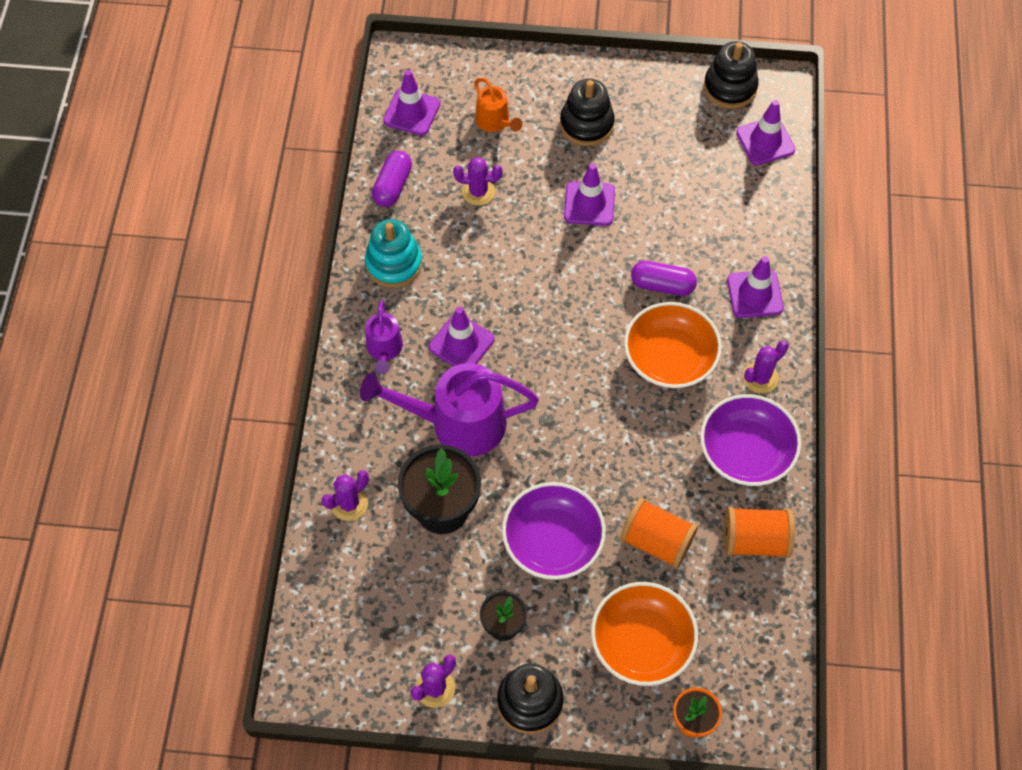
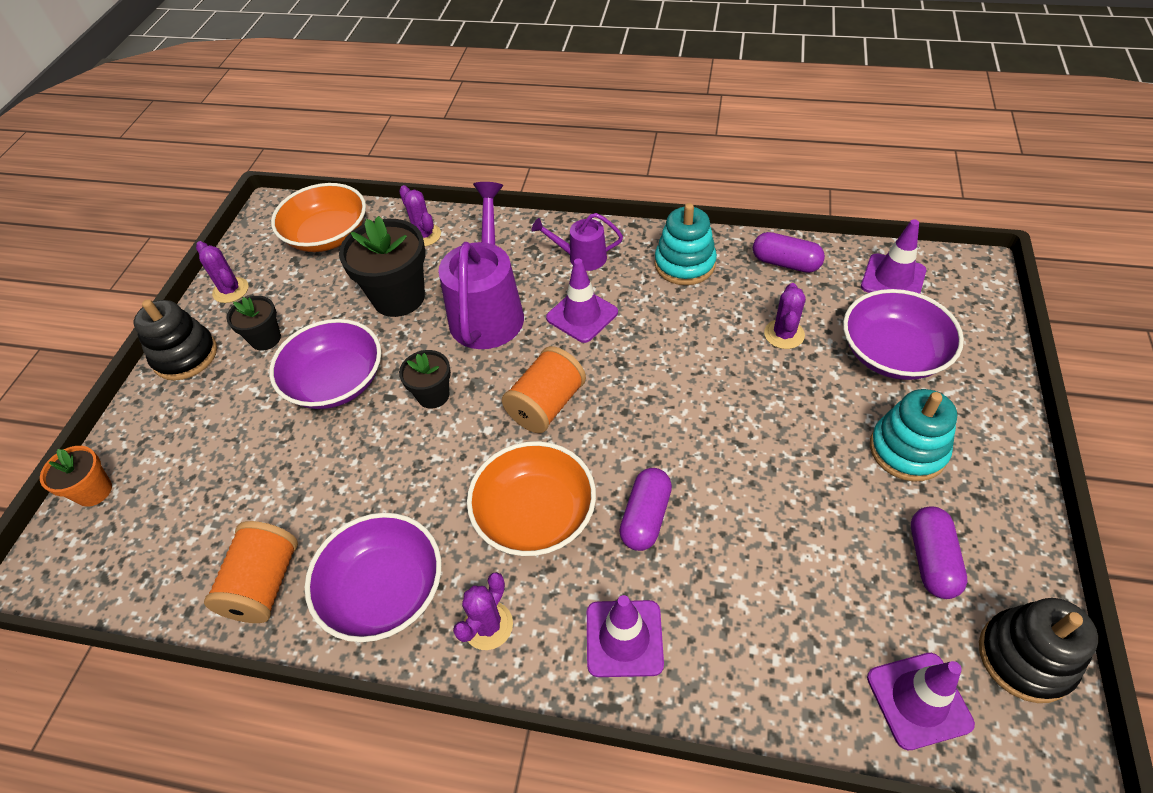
camera: 100 degrees right, 10 degrees down
orange watering can [474,78,522,132] -> purple bowl [843,289,964,380]
black stacking toy [560,79,615,146] -> turquoise stacking toy [870,389,957,481]
purple traffic cone [564,163,615,226] -> none
orange bowl [591,582,698,686] -> orange bowl moved to [271,183,366,252]
orange spool [620,498,698,569] -> orange spool moved to [502,346,586,433]
purple cactus [743,340,789,393] -> purple cactus turned 60 degrees clockwise [453,572,513,650]
none -> black flower pot [399,350,451,409]
none -> purple capsule [911,506,967,599]

